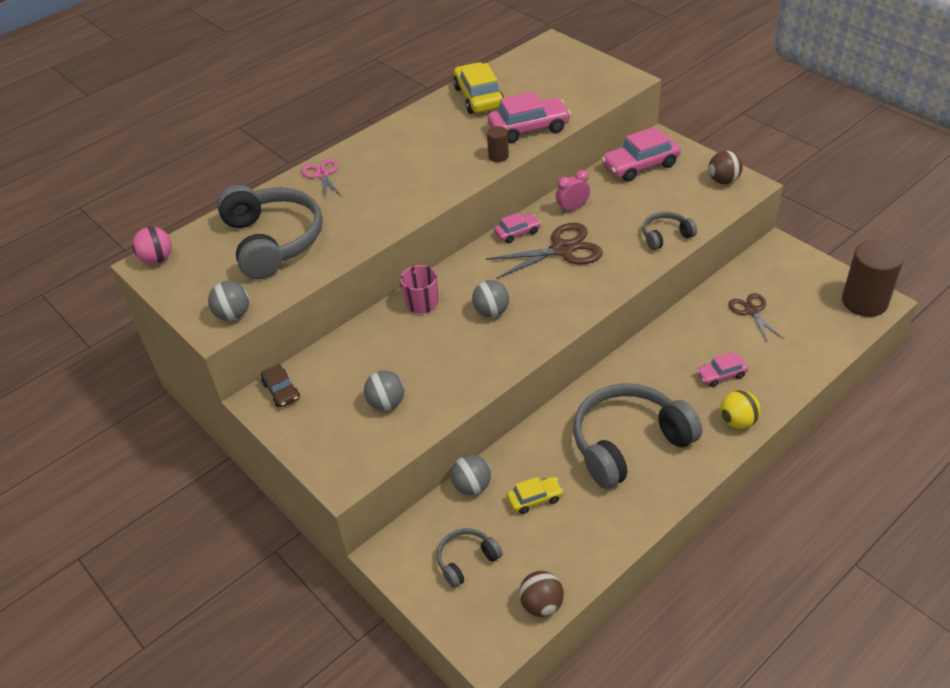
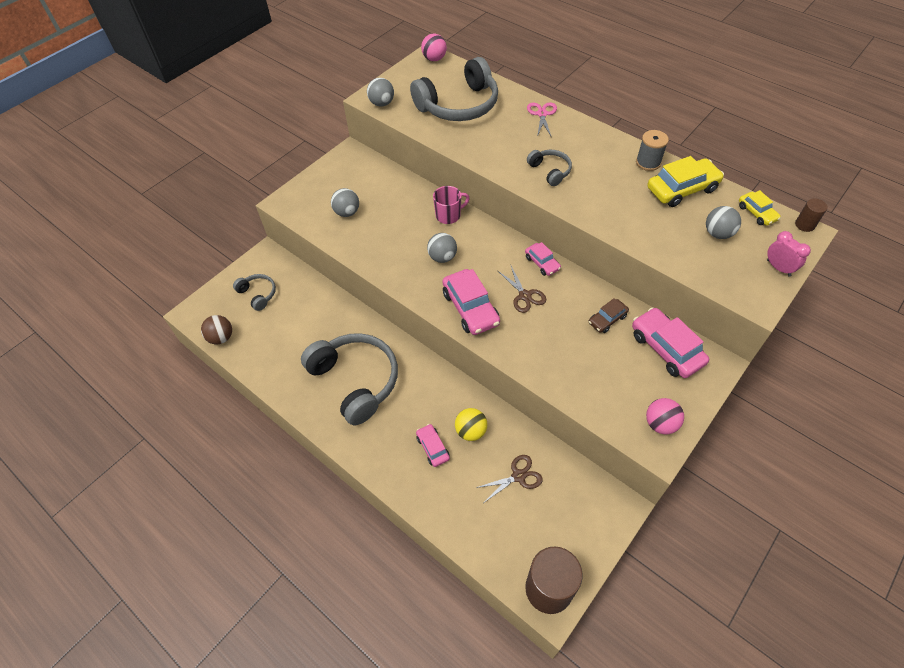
camera: 80 degrees right, 10 degrees up
brown car [261,364,300,407] -> brown car moved to [589,298,629,333]
pink scissors [301,159,342,198] -> pink scissors turned 60 degrees counterclockwise [527,103,557,138]
grey ball [451,455,491,495] -> grey ball moved to [706,206,741,239]
brown scissors [486,222,603,279] -> brown scissors [498,266,546,313], size x0.61
brown cylinder [487,126,509,162] -> brown cylinder moved to [795,199,828,232]
pink car [488,92,571,143] -> pink car moved to [442,269,500,335]
yellow car [507,477,563,514] -> yellow car moved to [739,190,781,226]
pink clock [556,170,590,213] -> pink clock moved to [767,231,811,277]
grey headphones [642,212,697,250] -> grey headphones moved to [527,150,572,186]
brown ball [709,151,743,184] -> pink ball [646,398,684,434]
yellow ball [720,390,760,429] -> yellow ball moved to [455,408,487,441]
none -> grey spool [636,130,669,171]

